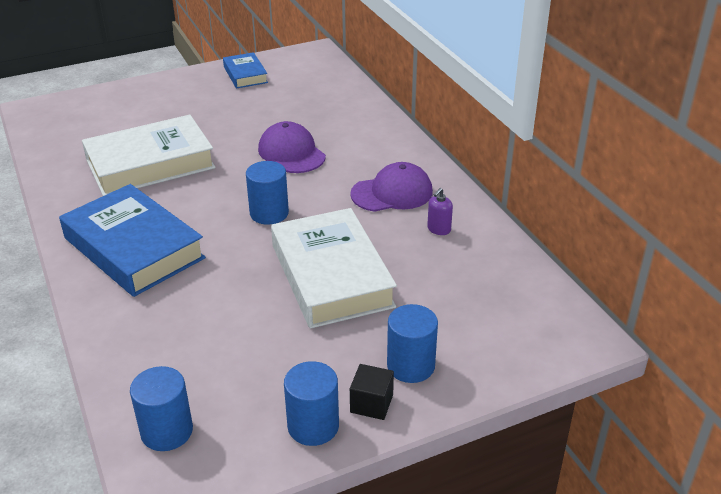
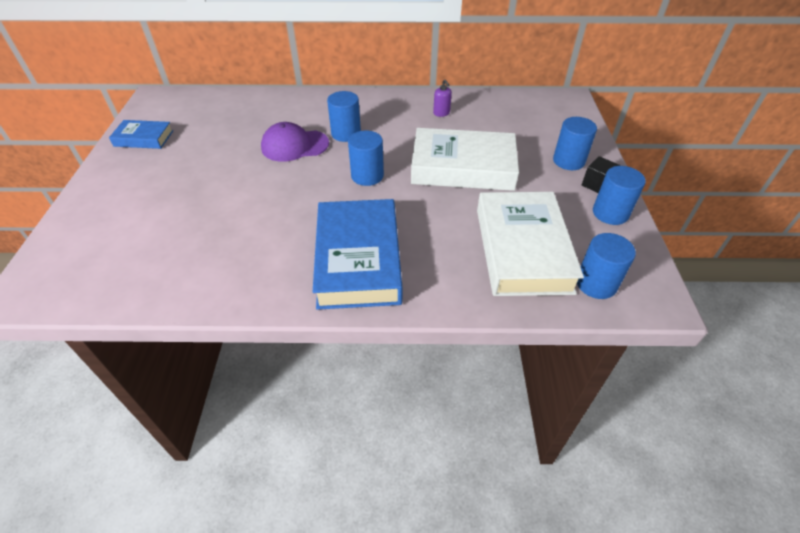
camera: 65 degrees left, 10 degrees up
blue book [59,184,206,297] -> blue book turned 75 degrees counterclockwise [313,199,402,310]
white book [82,115,216,196] -> white book moved to [477,192,584,296]
purple cap [350,162,433,212] -> none
none -> blue cylinder [327,91,361,142]

